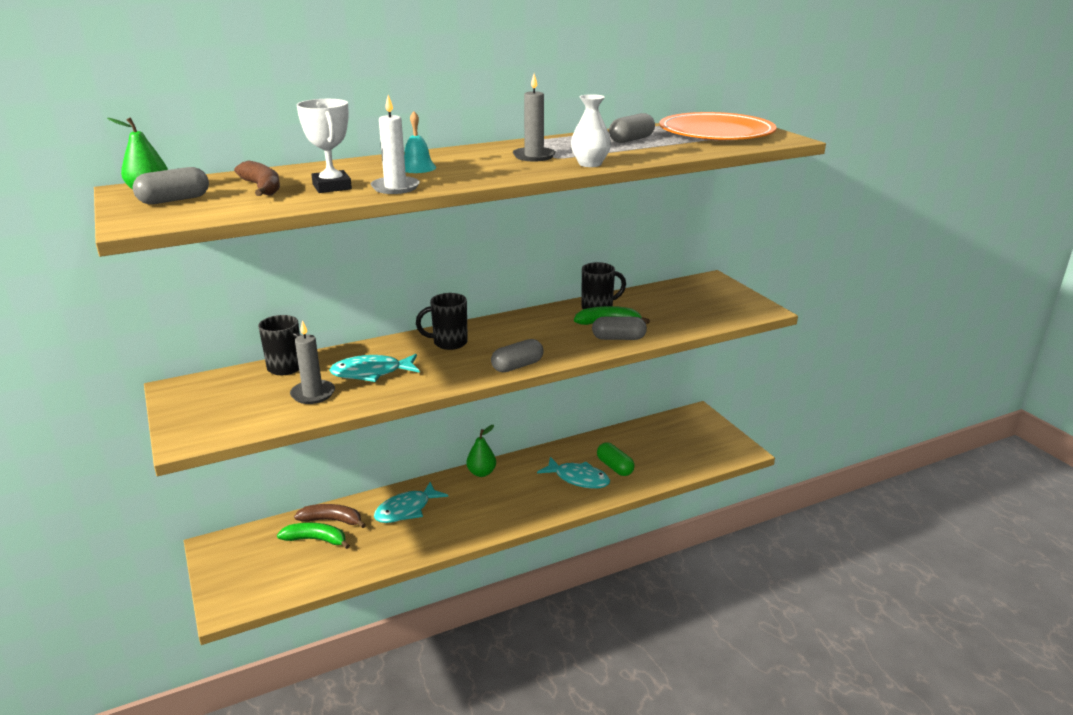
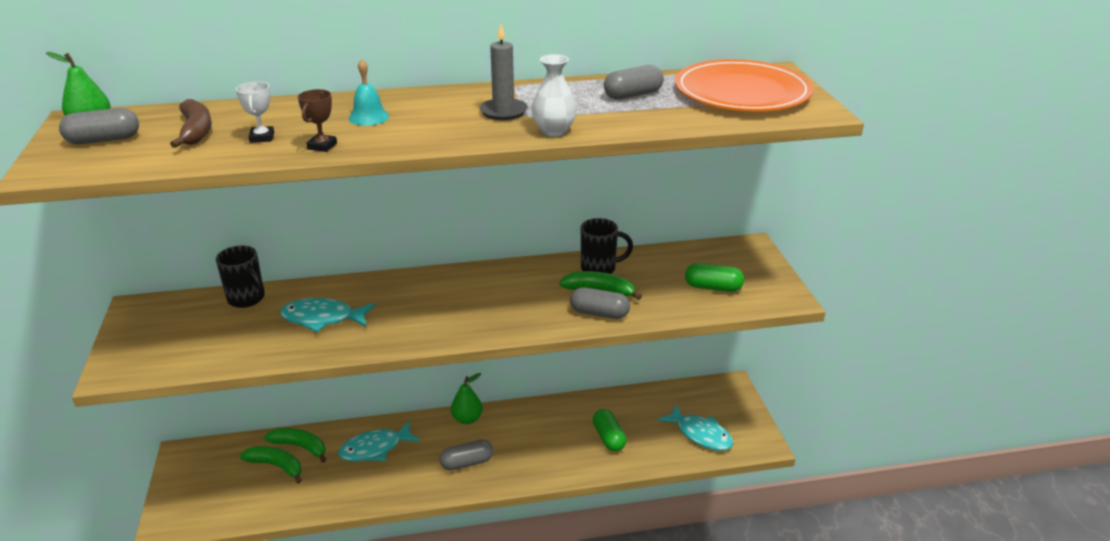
camera: 15 degrees right, 5 degrees up
grey candle [290,320,335,404] -> none
brown banana [294,504,366,528] -> green banana [264,428,326,463]
white trophy [296,99,352,193] -> white trophy [236,82,274,143], size x0.61
white candle [371,95,420,194] -> brown trophy [298,89,337,152]
black mug [416,293,468,350] -> none
grey capsule [491,339,544,372] -> grey capsule moved to [440,439,493,471]
turquoise fish [537,457,610,489] -> turquoise fish moved to [657,405,734,451]
none -> green capsule [685,263,744,292]

